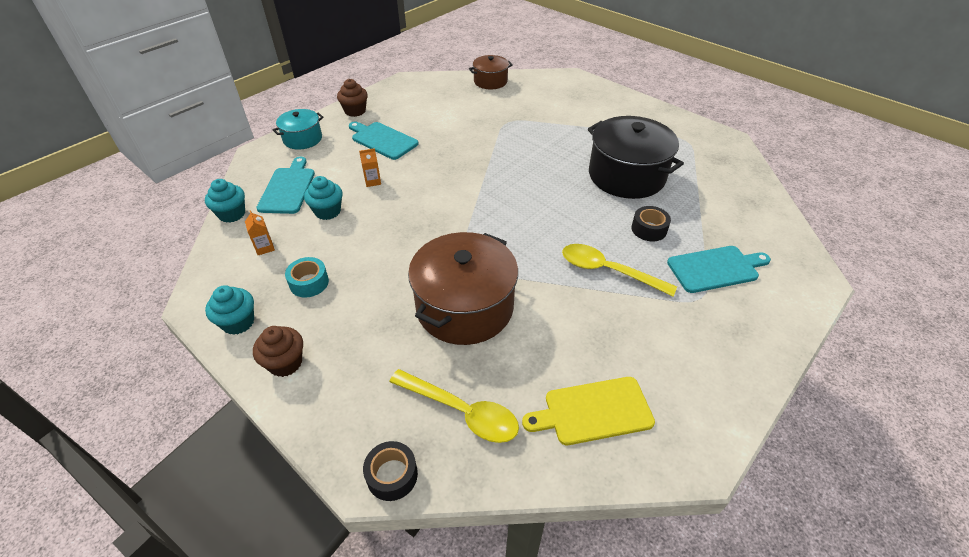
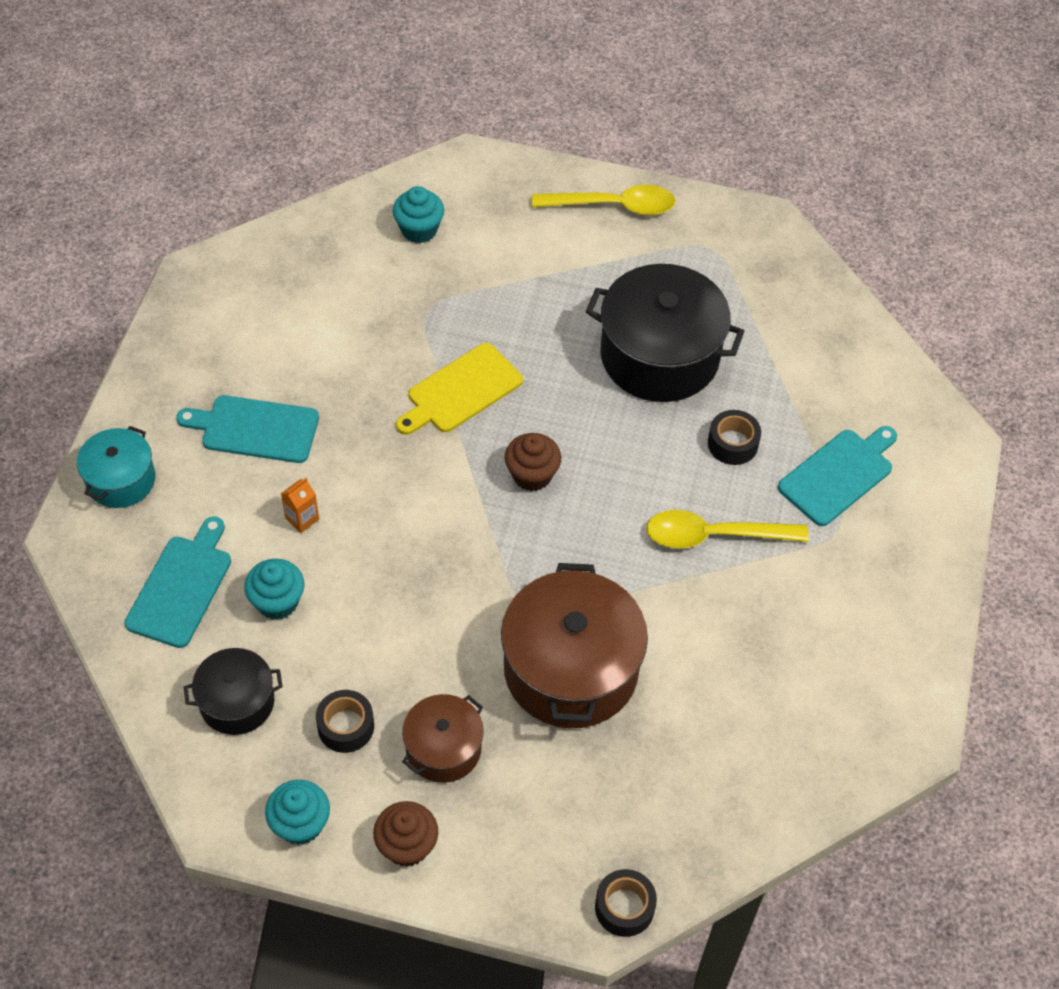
camera: 30 degrees left, 10 degrees up
turquoise cupcake [205,179,245,223] -> turquoise cupcake moved to [393,186,444,244]
orange carton [245,210,275,255] -> black pot [184,648,283,735]
turquoise cutting board [256,157,315,214] -> turquoise cutting board turned 45 degrees clockwise [125,516,231,648]
turquoise tape [285,257,329,298] -> black tape [316,690,374,753]
brown cupcake [337,79,368,117] -> brown cupcake moved to [505,433,561,492]
yellow spoon [389,369,519,443] -> yellow spoon moved to [532,185,675,215]
brown pot [469,55,513,89] -> brown pot moved to [402,694,484,783]
yellow cutting board [522,377,655,445] -> yellow cutting board moved to [396,343,523,435]

